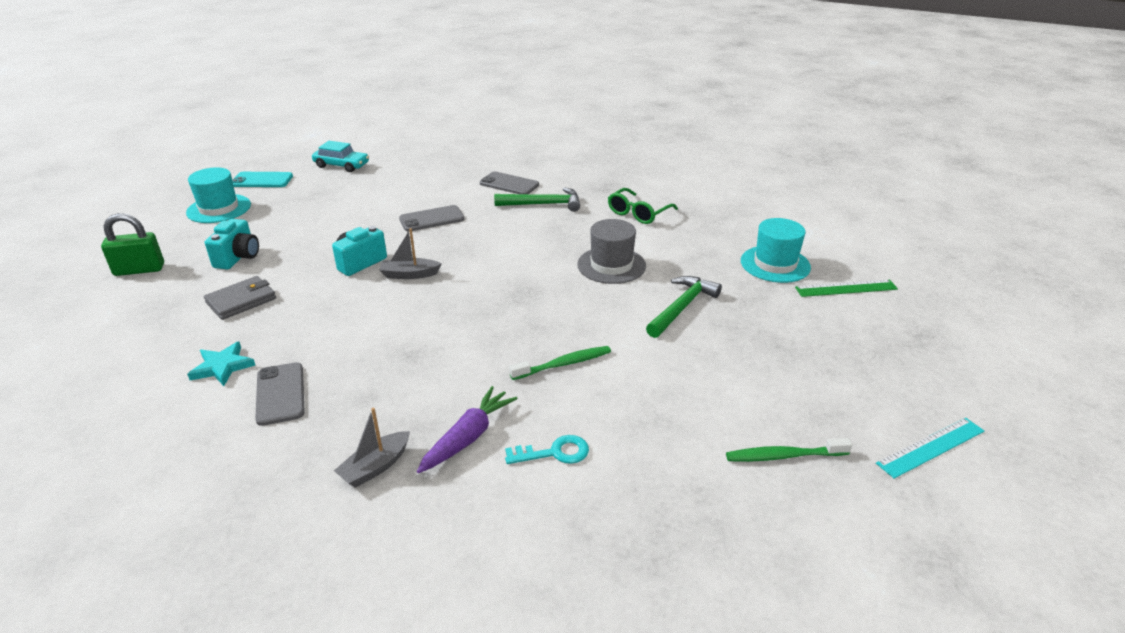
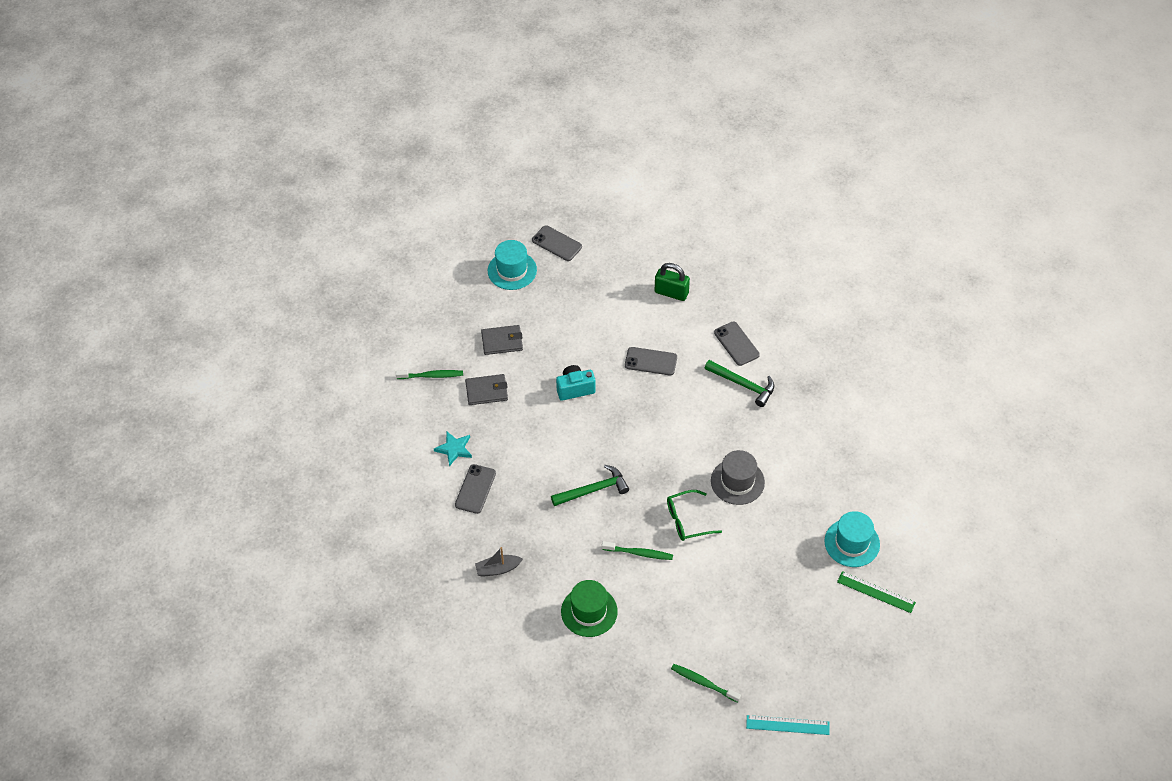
camera: 35 degrees right, 20 degrees up
green padlock [101,213,164,276] -> green padlock moved to [655,263,690,301]
turquoise camera [205,219,259,270] -> grey wallet [481,325,523,355]
turquoise phone [232,172,293,187] -> grey phone [532,225,582,261]
turquoise car [312,141,369,172] -> none
grey boat [380,228,441,279] -> none
purple carrot [417,386,518,473] -> none
turquoise key [505,435,589,464] -> green hat [561,580,618,637]
green glasses [608,188,678,224] -> green glasses moved to [667,490,722,541]
green hammer [646,276,722,338] -> green hammer moved to [551,465,629,506]
none -> green toothbrush [396,370,463,379]

